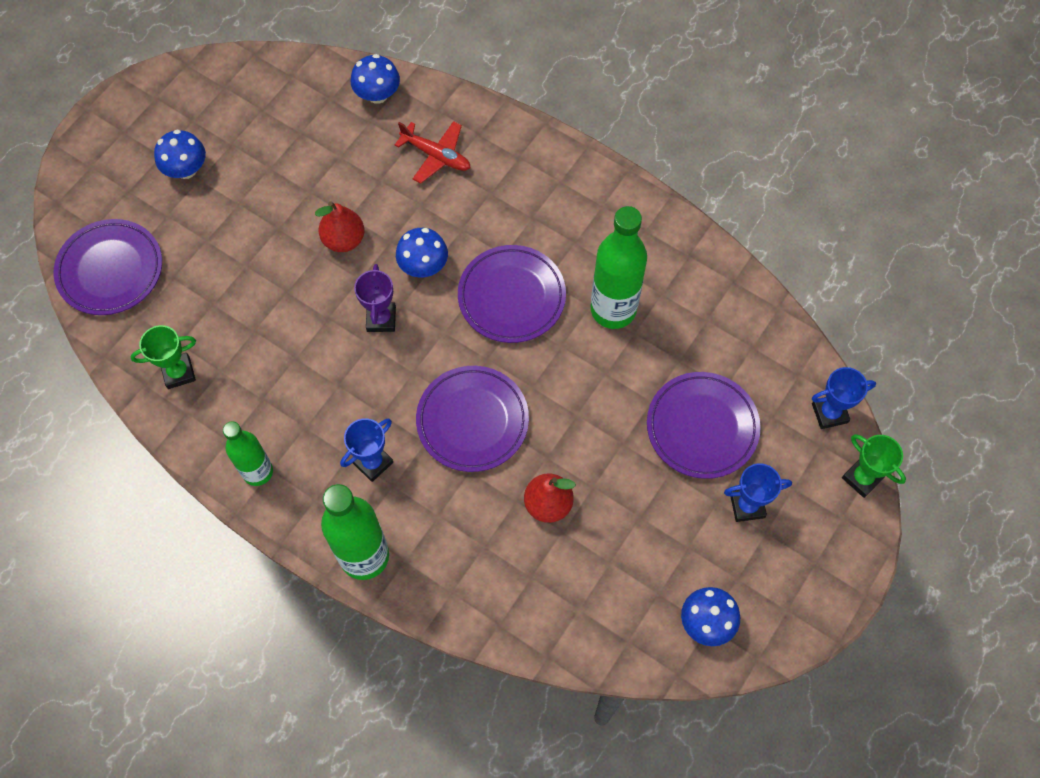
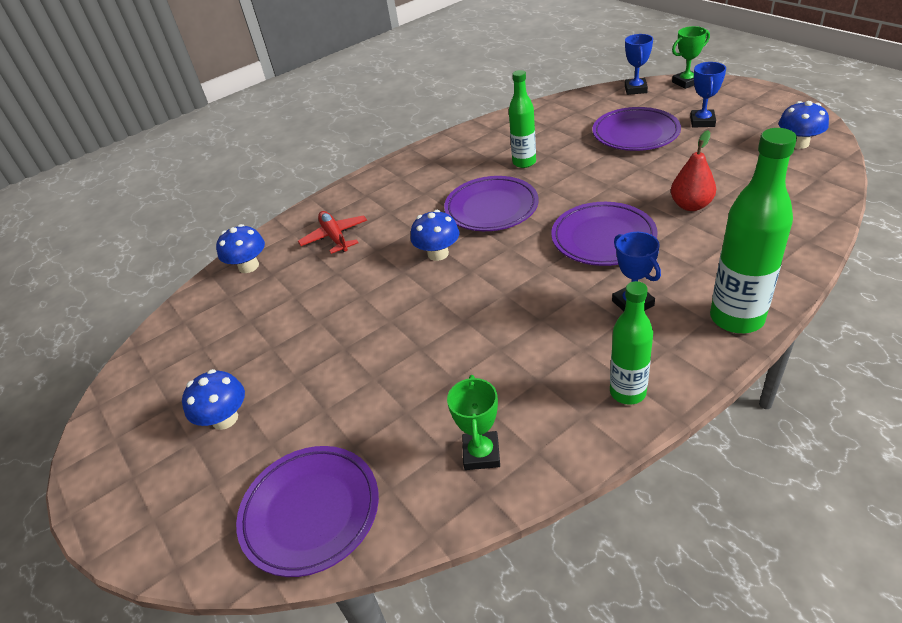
camera: 65 degrees left, 25 degrees down
red pear [315,201,364,252] -> none
purple trophy [354,264,396,332] -> none
red plane [395,121,470,183] -> red plane turned 75 degrees counterclockwise [298,211,367,254]
green bottle [591,206,647,329] -> green bottle [509,70,536,168], size x0.64

